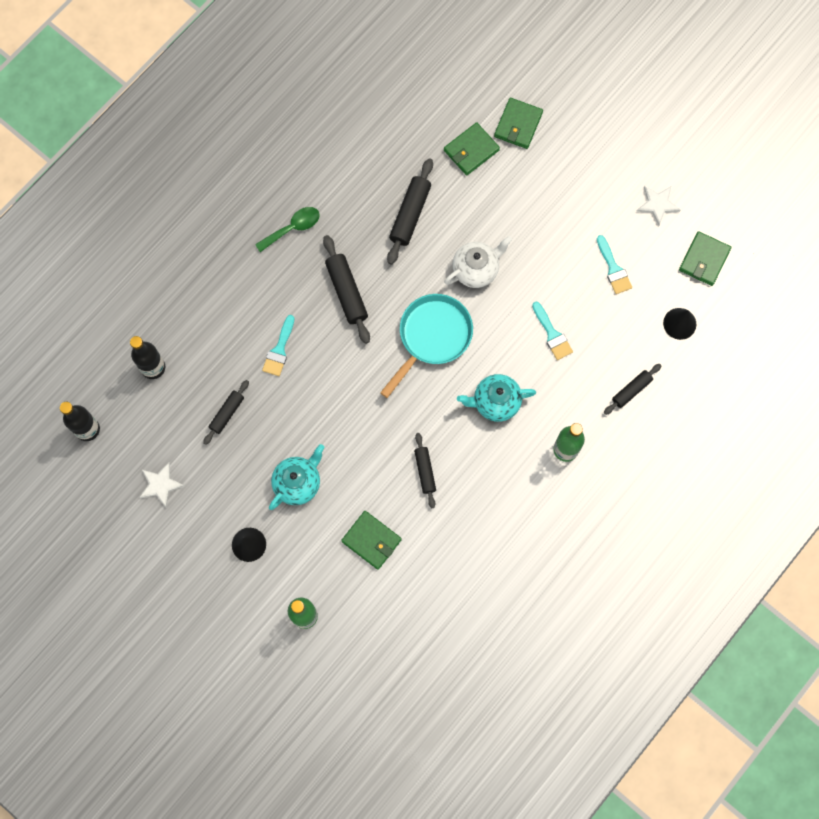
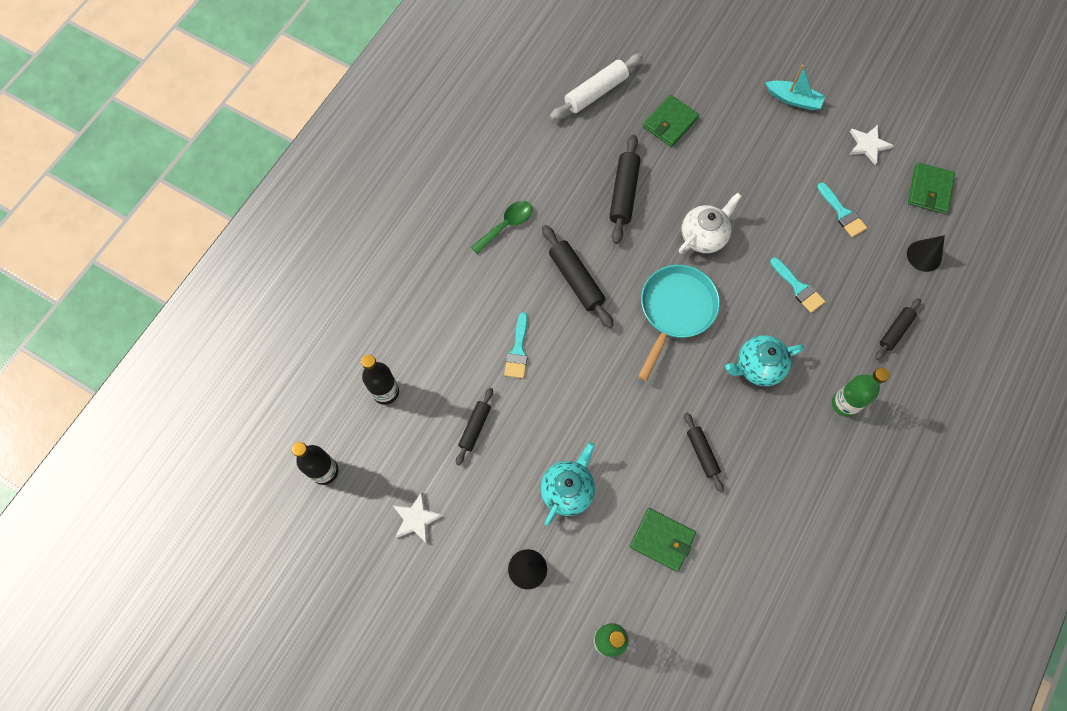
camera: 10 degrees left, 5 degrees down
green wallet [494,98,543,149] -> none
none -> white rolling pin [550,54,643,120]
none -> turquoise boat [766,65,825,110]

